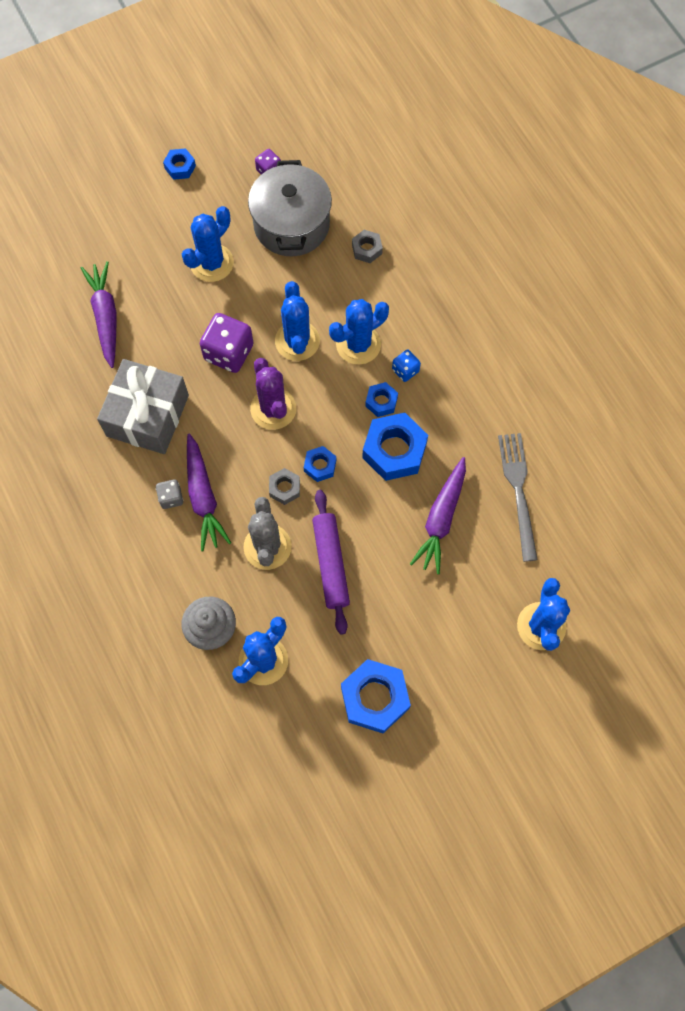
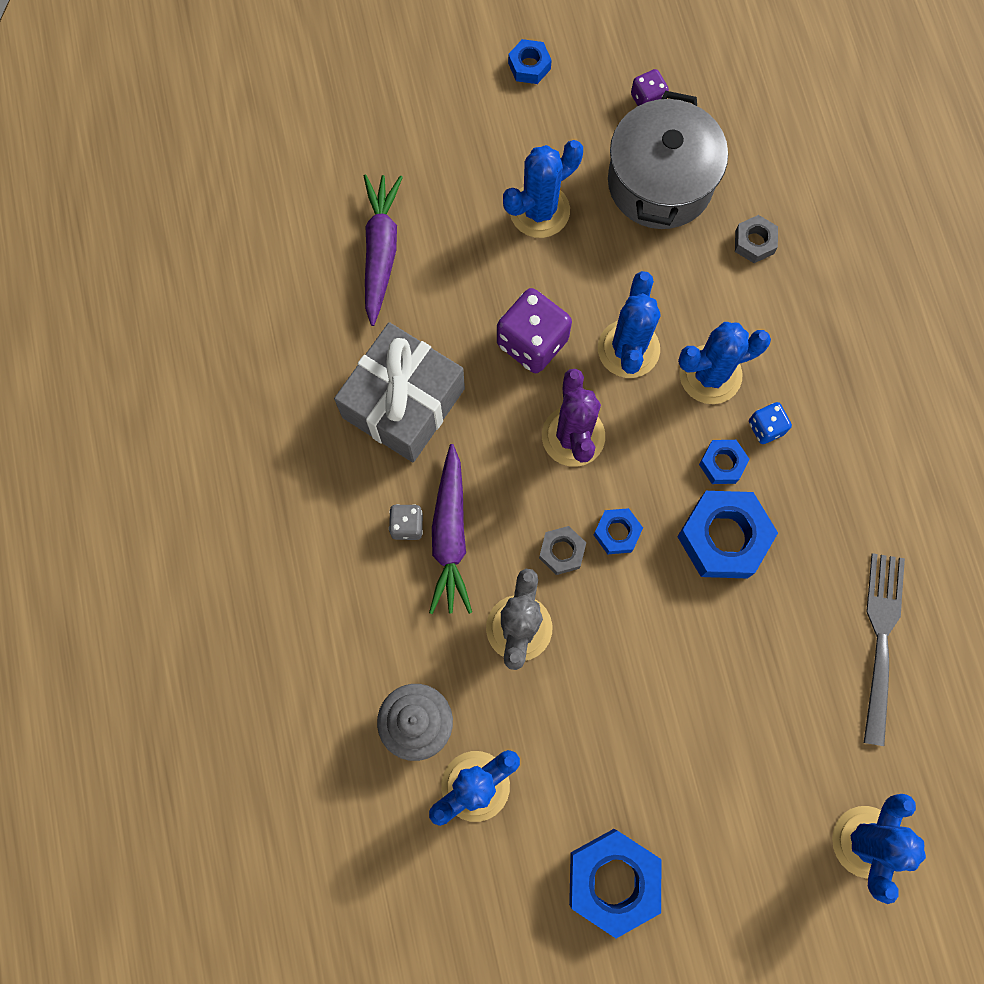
camera: 15 degrees right, 5 degrees up
purple rolling pin [312,490,350,635] -> none
purple carrot [410,457,466,574] -> none

